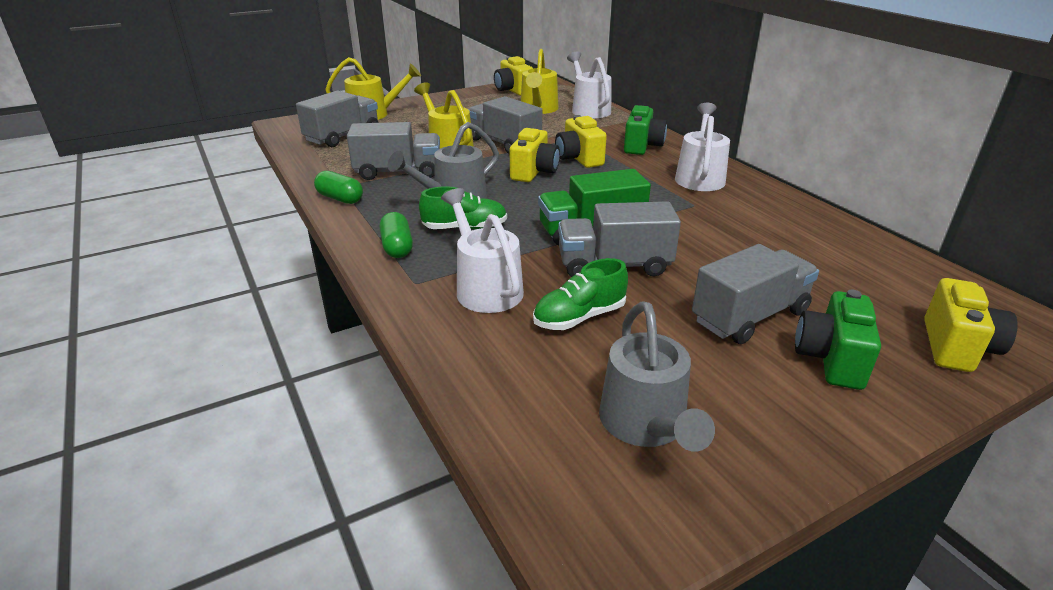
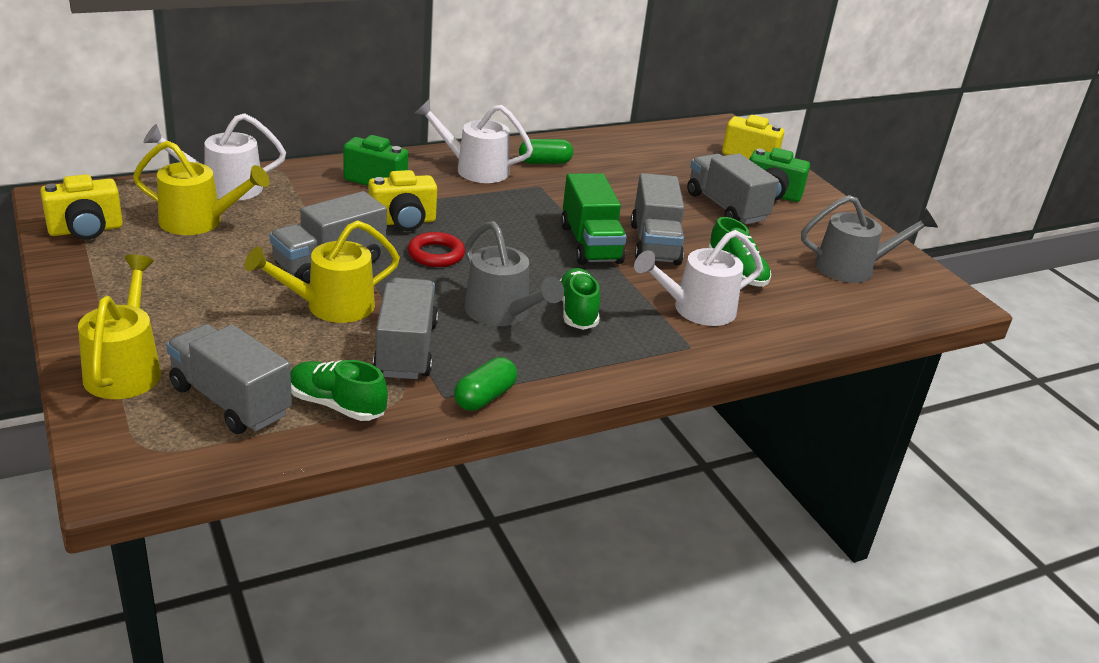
camera: 90 degrees left, 0 degrees up
green capsule [380,212,413,258] -> green capsule moved to [519,139,573,164]
yellow camera [510,128,560,182] -> red ring [408,232,465,267]
none -> green shoe [290,360,388,421]

